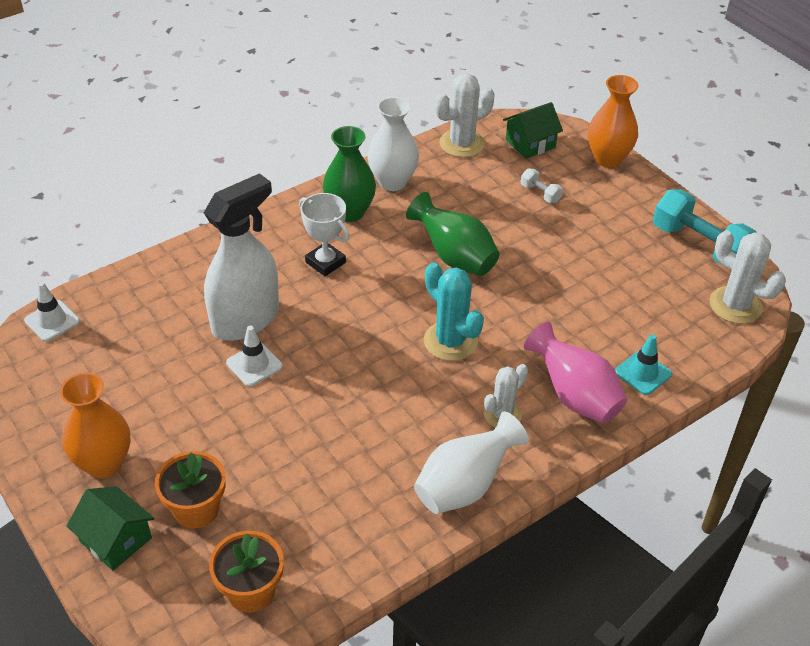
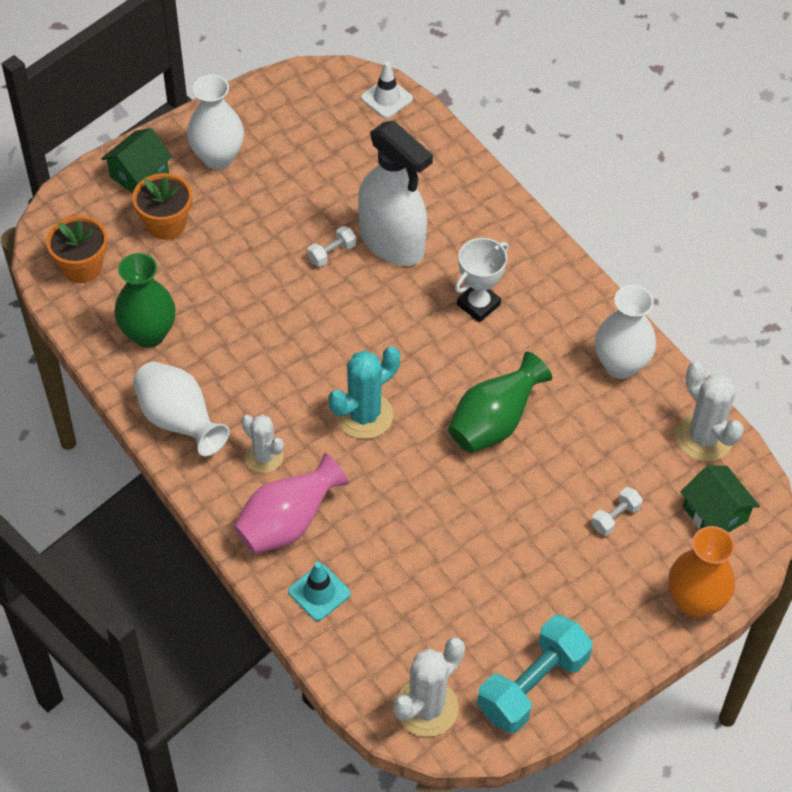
camera: 90 degrees right, 10 degrees up
orange vase [60,373,131,478] -> white vase [187,75,244,169]
white traffic cone [226,326,283,387] -> white dumbbell [307,226,356,267]
green vase [323,126,376,222] -> green vase moved to [114,253,176,348]

